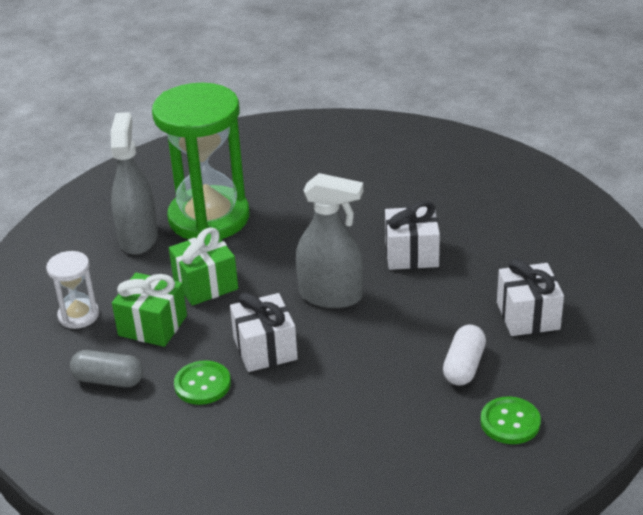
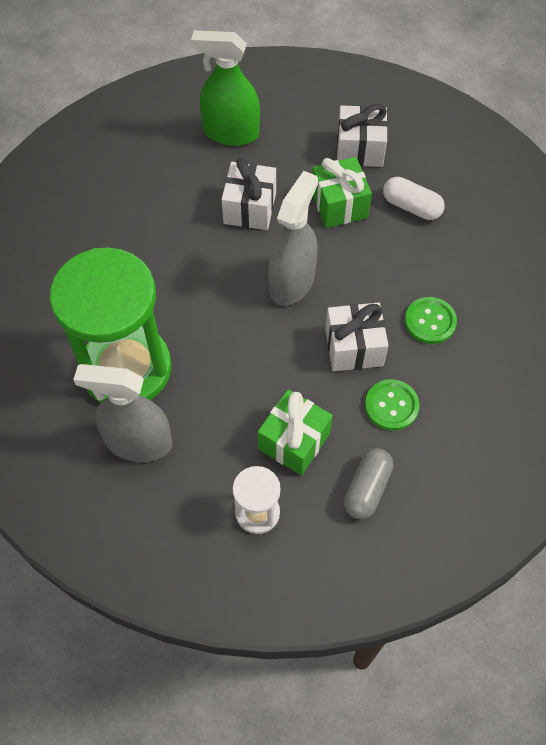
camera: 80 degrees left, 25 degrees up
green gift [169,227,238,306] -> green gift moved to [312,157,372,228]
green button [480,397,541,444] -> green button moved to [405,297,457,344]
none -> green spray bottle [191,30,260,146]

